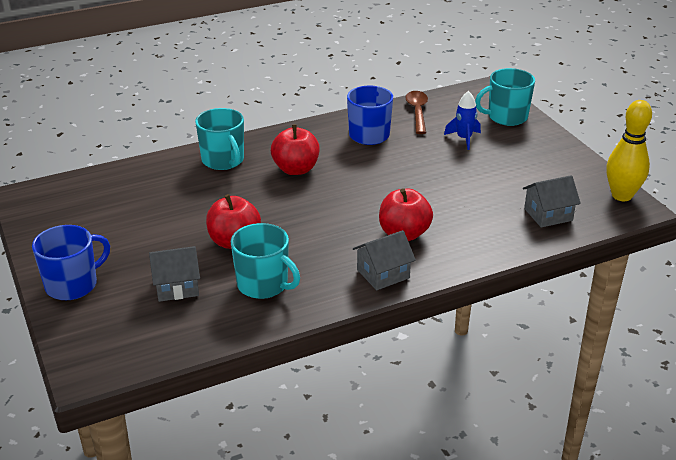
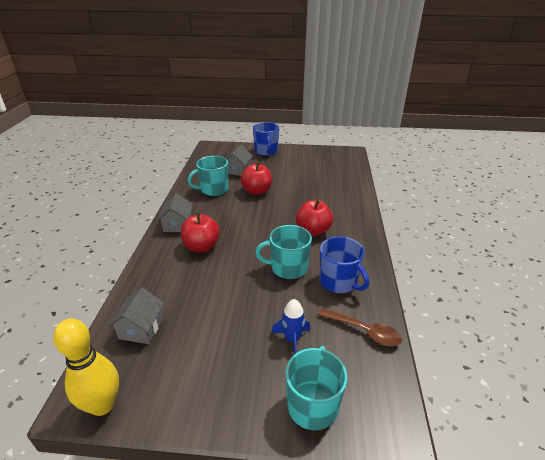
camera: 120 degrees right, 0 degrees up
turquoise mug [195,108,244,170] -> turquoise mug moved to [255,225,312,279]

